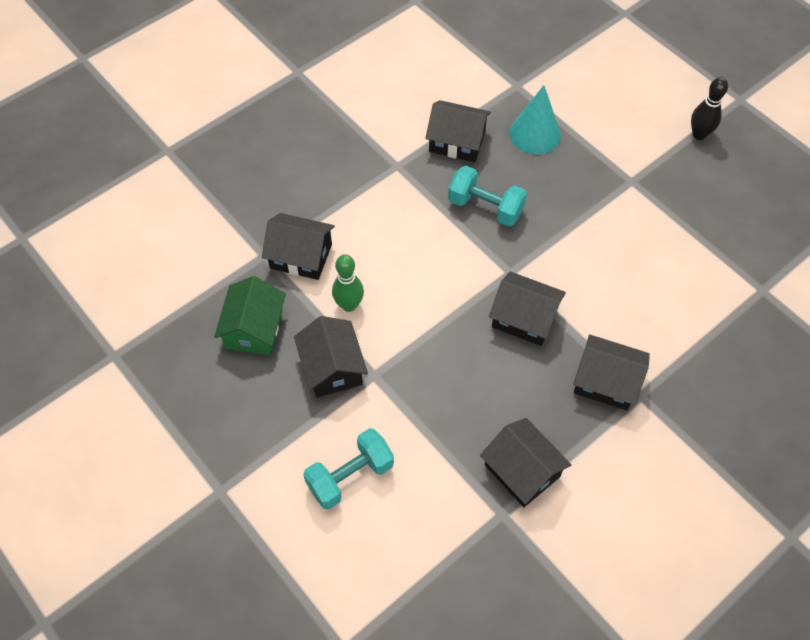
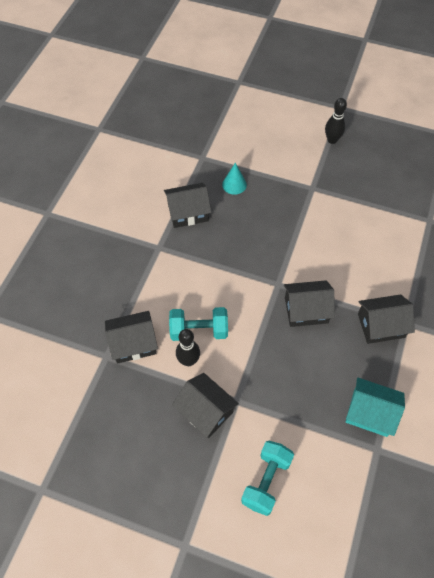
camera: 30 degrees left, 0 degrees up
green house [214,276,286,355] -> none
green bowling pin [332,254,364,312] -> black bowling pin [176,329,200,366]
turquoise dumbbell [448,166,527,227] -> turquoise dumbbell moved to [169,307,228,341]
black house [480,418,571,507] -> turquoise house [346,377,405,437]
turquoise cone [509,85,561,154] -> turquoise cone [222,163,247,195], size x0.66

